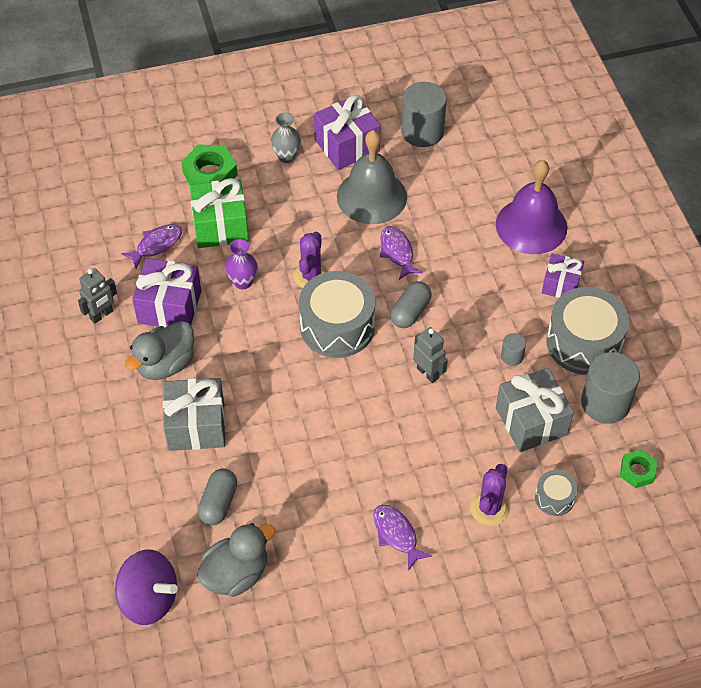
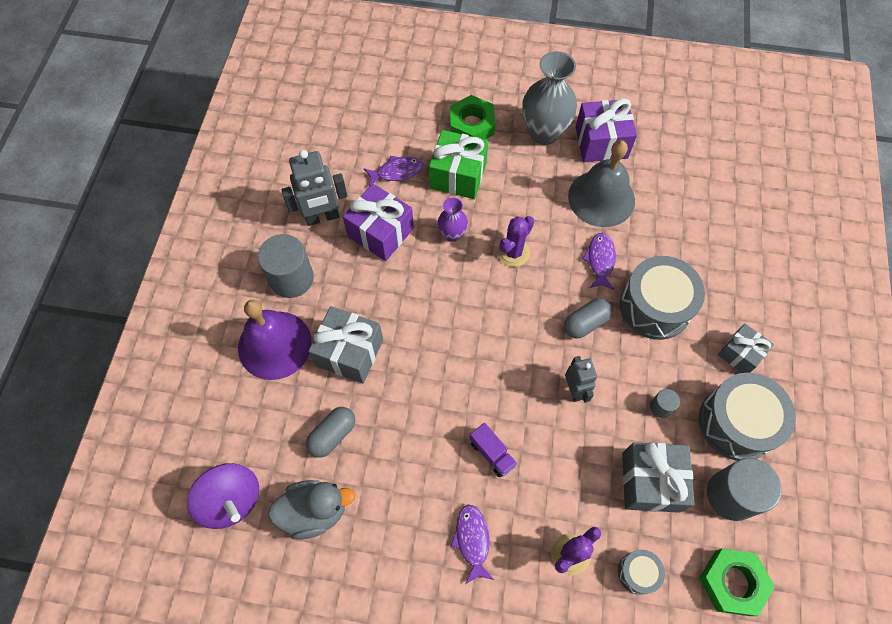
camera: 25 degrees right, 10 degrees up
grey robot [78,268,117,324] -> grey robot [281,150,347,226], size x1.57
grey duck [125,321,194,380] -> none
grey vase [271,112,301,163] -> grey vase [522,51,577,145], size x1.89
grey drum [299,271,375,358] -> grey drum moved to [620,256,705,340]
grey cylinder [401,82,447,147] -> grey cylinder moved to [258,234,314,298]
purple bell [496,160,567,254] -> purple bell moved to [238,300,312,380]
purple gift [542,253,584,298] -> grey gift [718,323,774,373]
green nut [620,449,657,488] -> green nut [699,549,775,616], size x1.65
none -> purple truck [470,423,517,477]

